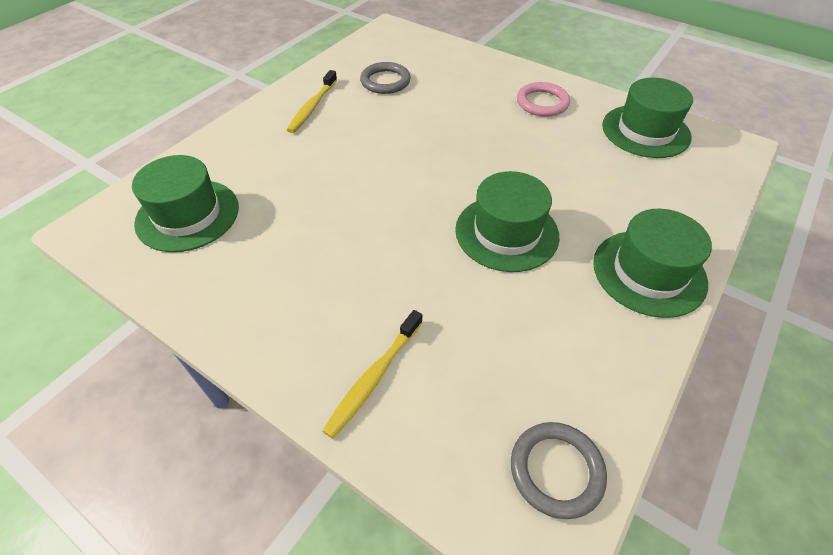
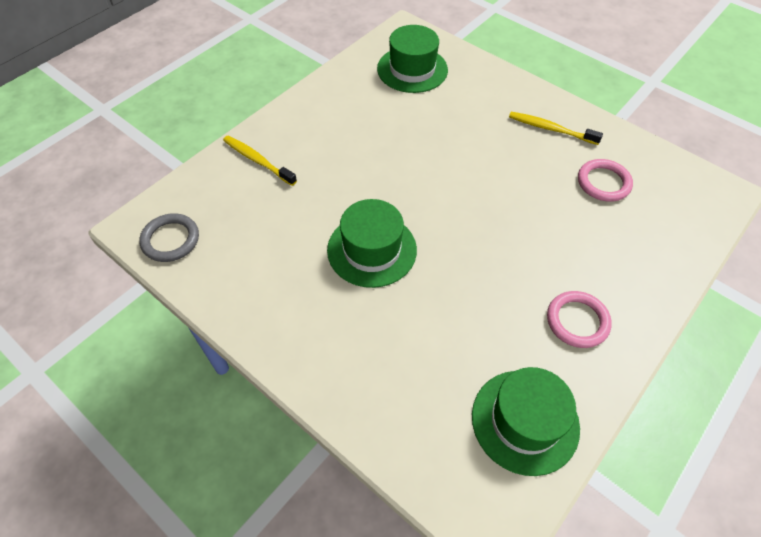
camera: 95 degrees right, 5 degrees up
grey ring [360,62,411,94] -> pink ring [578,159,633,202]
green hat [593,209,712,318] -> none

